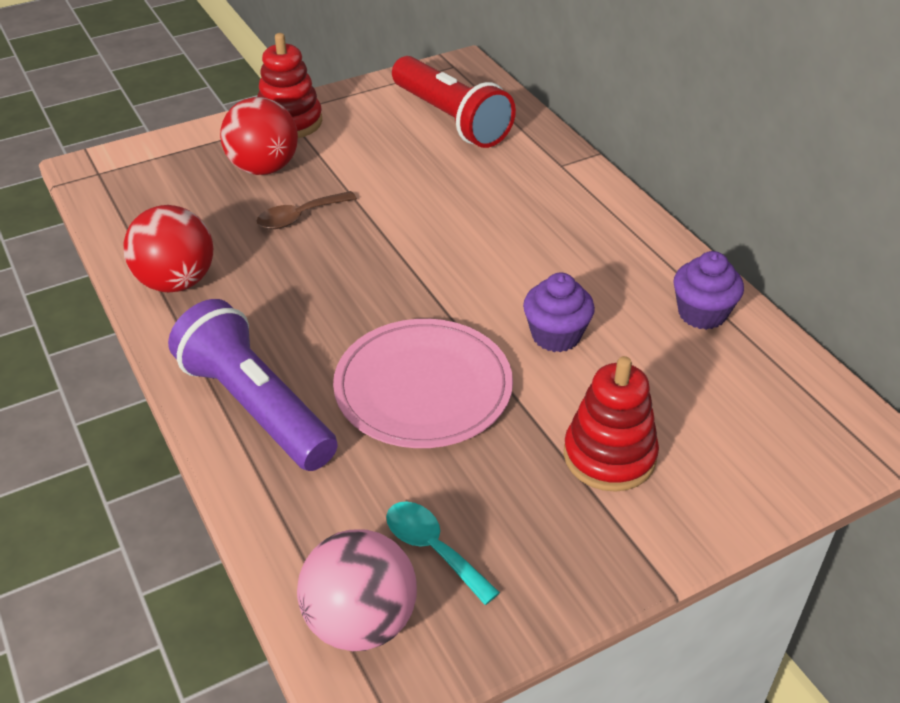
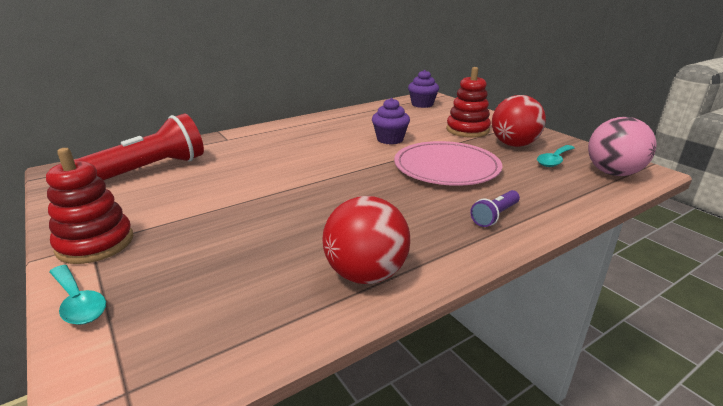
camera: 95 degrees left, 15 degrees down
purple flashlight [168,299,338,471] -> purple flashlight [470,190,520,227], size x0.46
red ball [220,97,298,175] -> red ball moved to [492,95,546,147]
brown spoon [257,191,357,229] -> none
purple cupcake [673,251,744,330] -> purple cupcake moved to [408,70,439,108]
none -> turquoise spoon [50,265,106,325]

